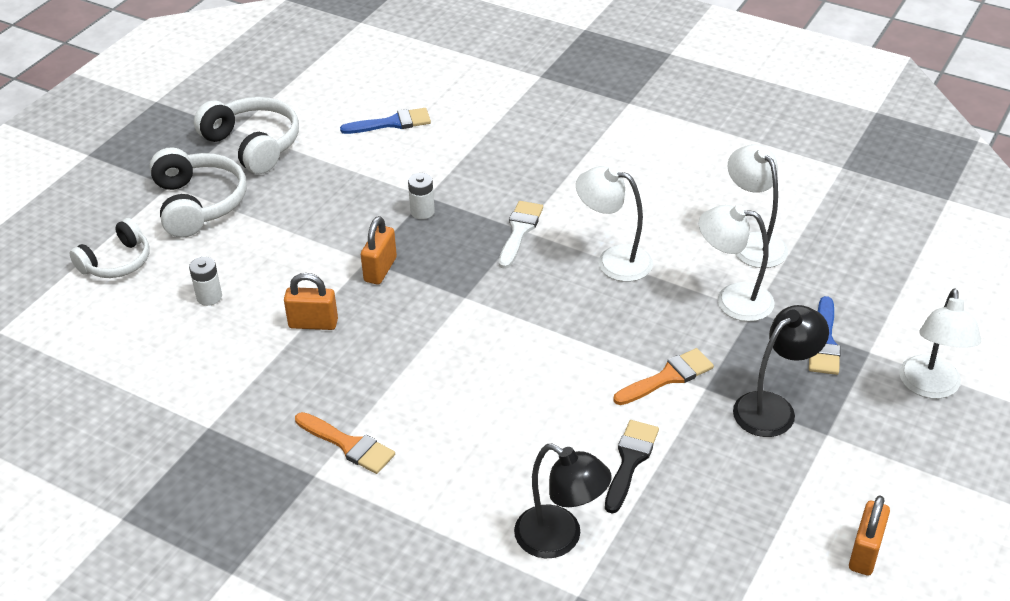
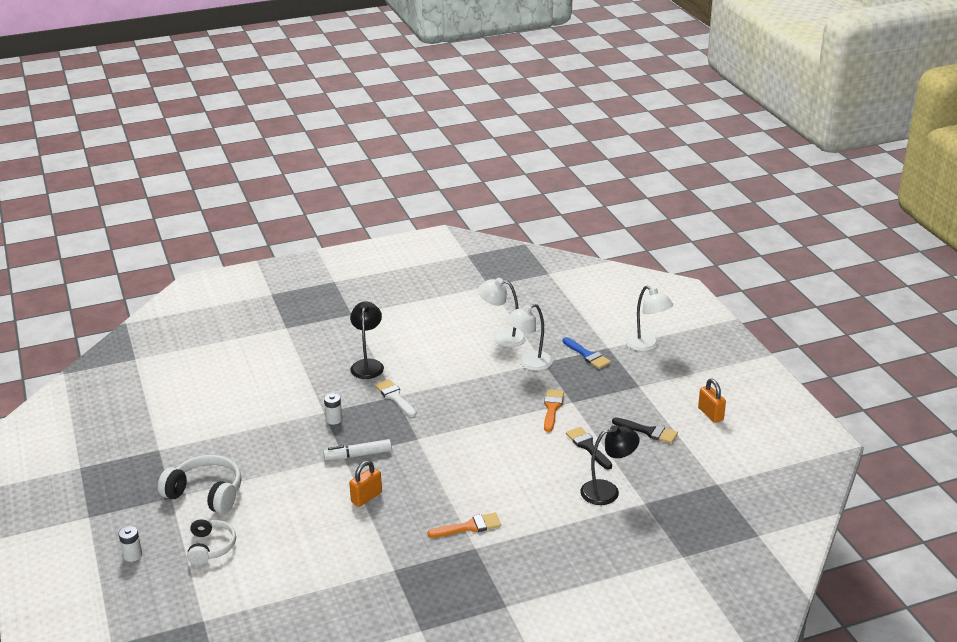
camera: 50 degrees left, 10 degrees down
white battery [189,257,222,306] -> white battery moved to [118,526,142,562]
white headphones [194,97,299,174] -> none
blue brush [340,108,431,134] -> none
orange padlock [361,216,397,284] -> white marker [323,439,392,461]
white lamp [576,166,653,282] -> none
black lamp [733,305,829,437] -> black lamp moved to [350,301,384,379]
none -> black brush [612,417,678,444]

